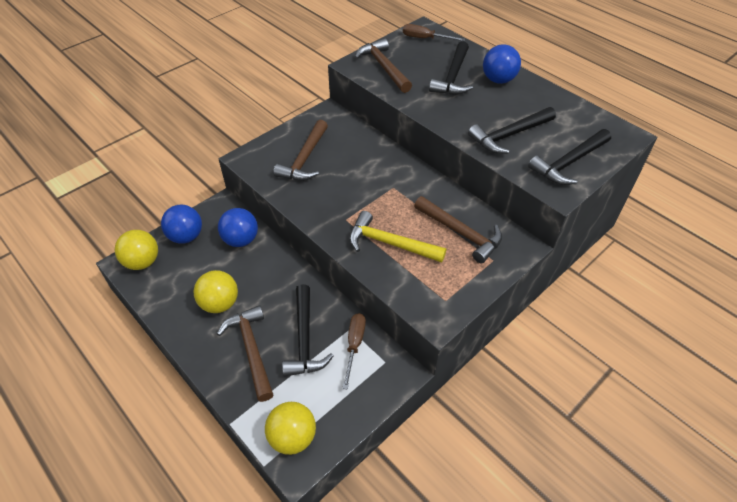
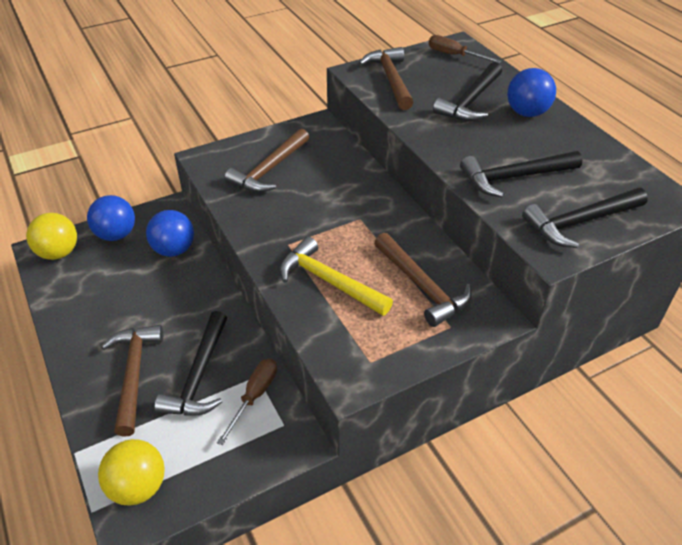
camera: 15 degrees right, 5 degrees down
yellow ball [194,270,238,313] -> none

